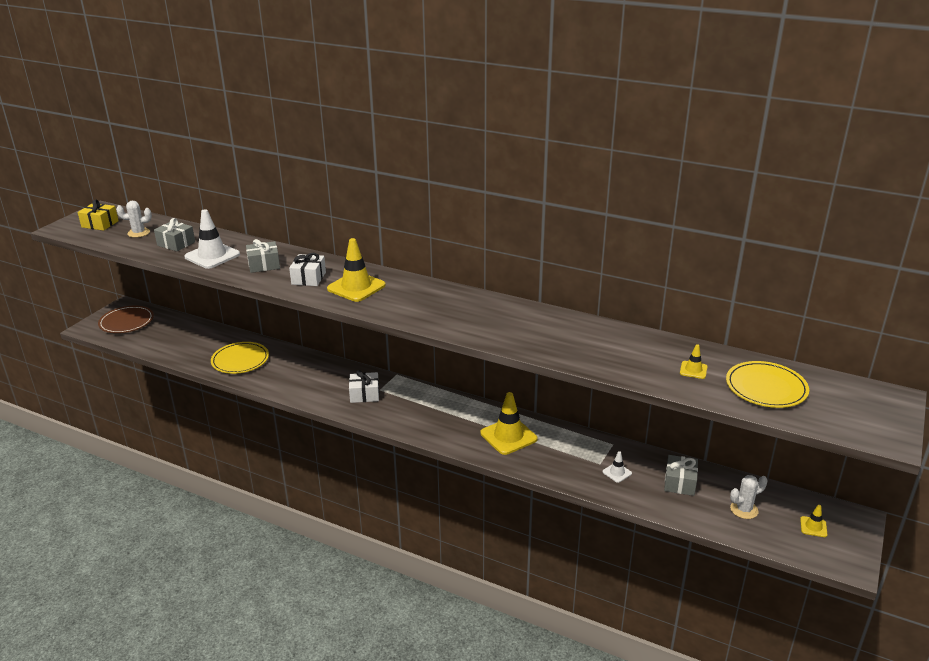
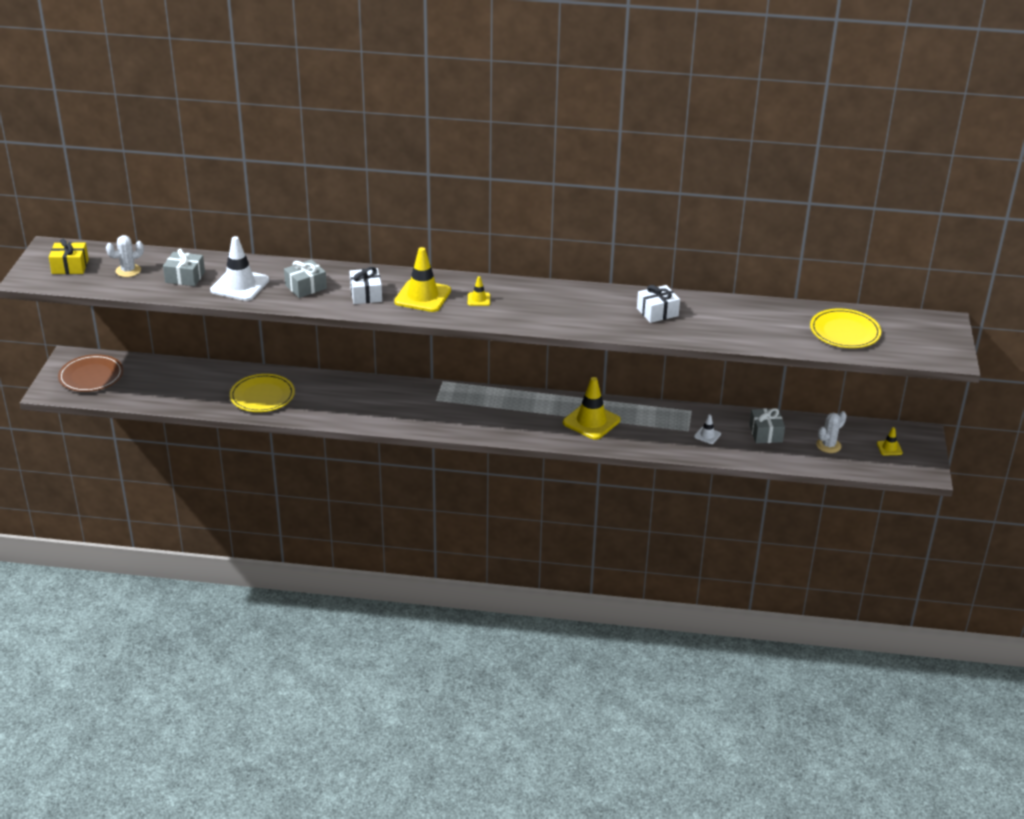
camera: 20 degrees left, 5 degrees up
white gift [349,370,379,403] -> white gift moved to [637,285,680,323]
yellow traffic cone [680,344,708,379] -> yellow traffic cone moved to [468,276,490,306]

